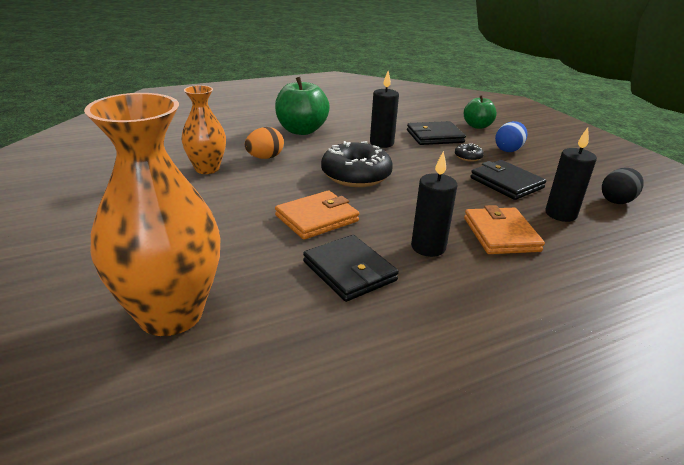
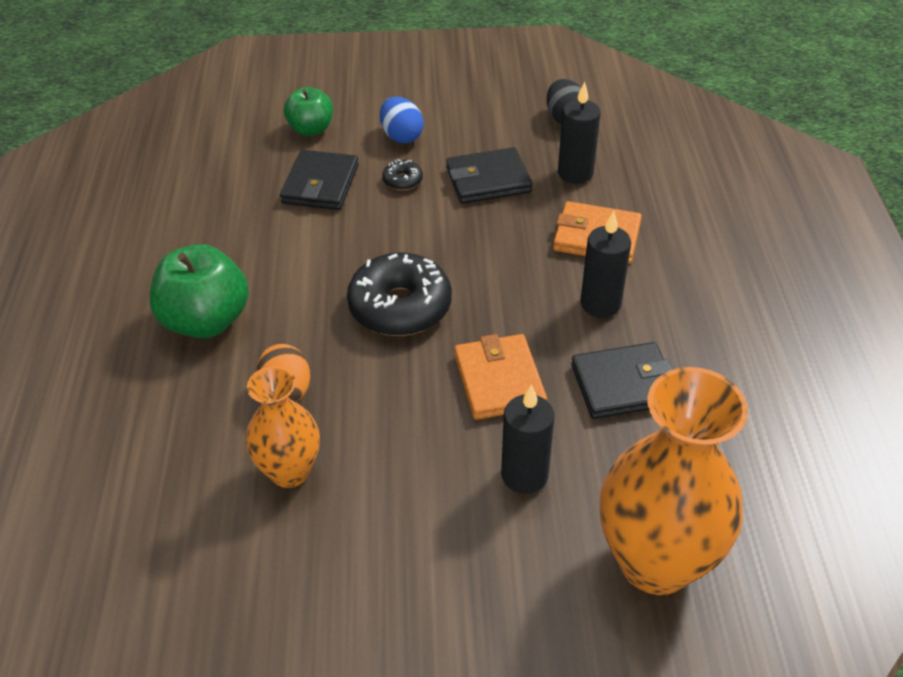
camera: 65 degrees left, 15 degrees up
black candle [370,71,399,148] -> black candle moved to [501,384,555,494]

